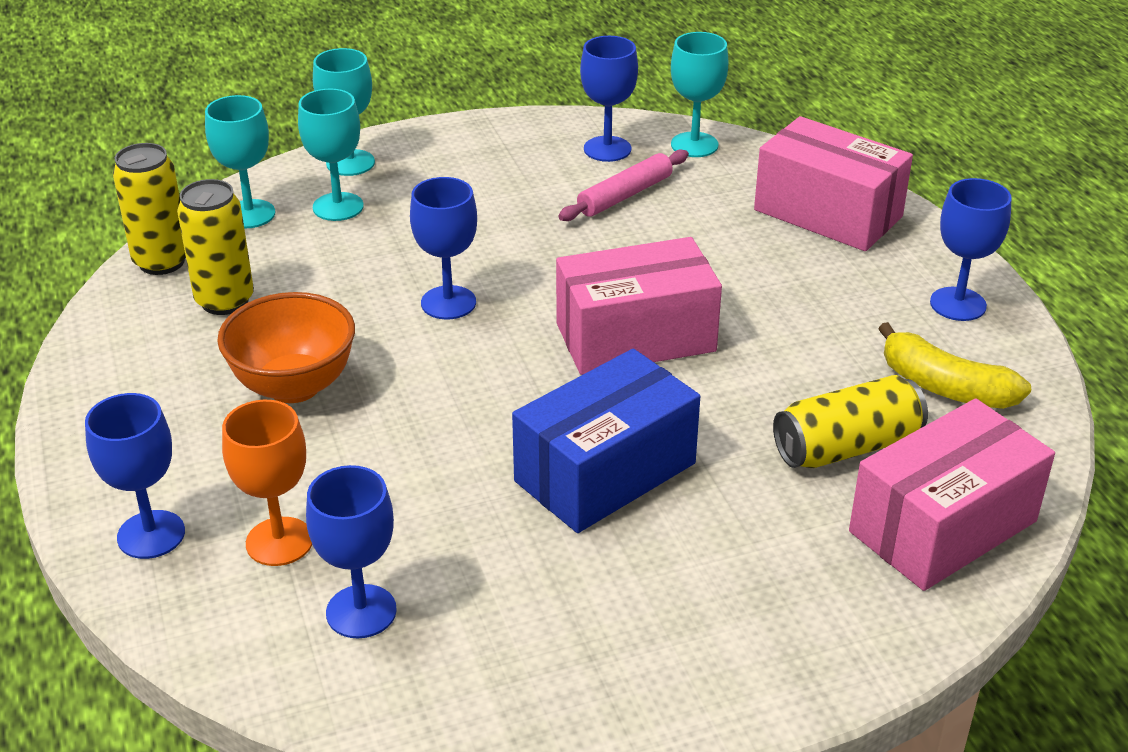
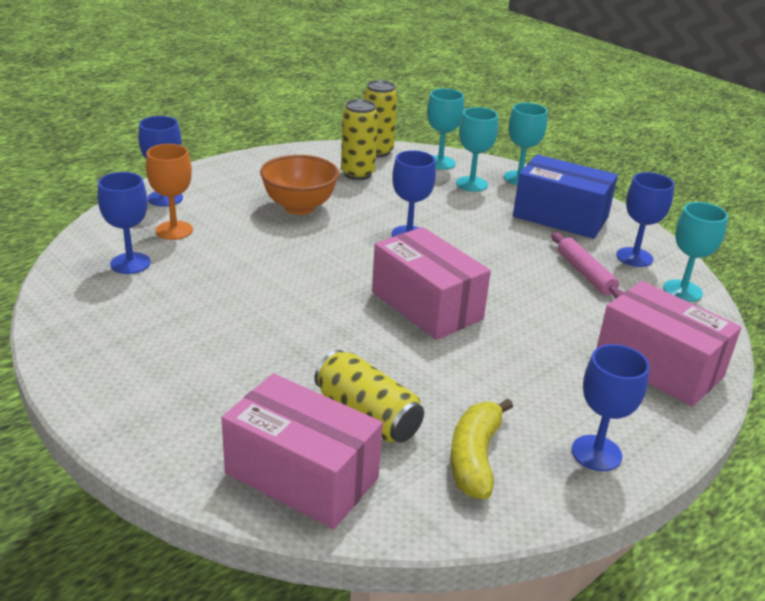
camera: 65 degrees right, 5 degrees down
blue box [512,348,700,533] -> blue box moved to [513,155,618,239]
pink rolling pin [558,150,689,221] -> pink rolling pin turned 45 degrees clockwise [551,232,624,299]
pink box [754,116,913,251] -> pink box turned 60 degrees counterclockwise [596,281,742,407]

